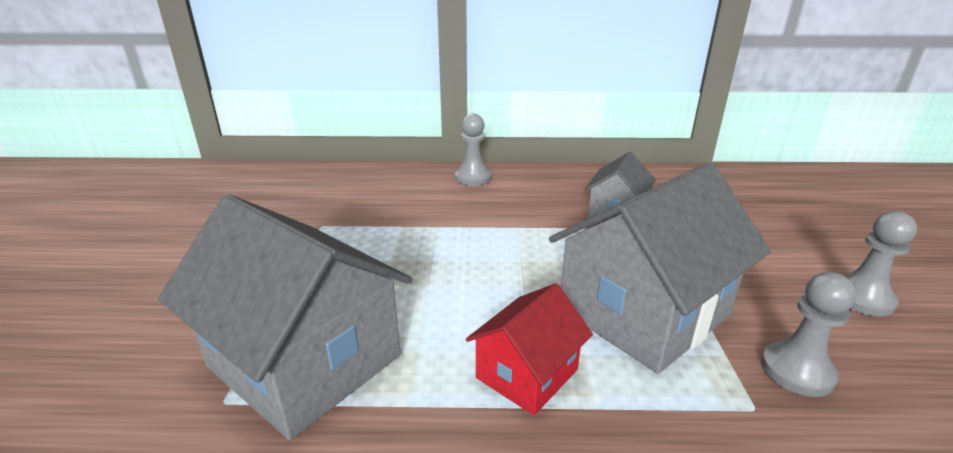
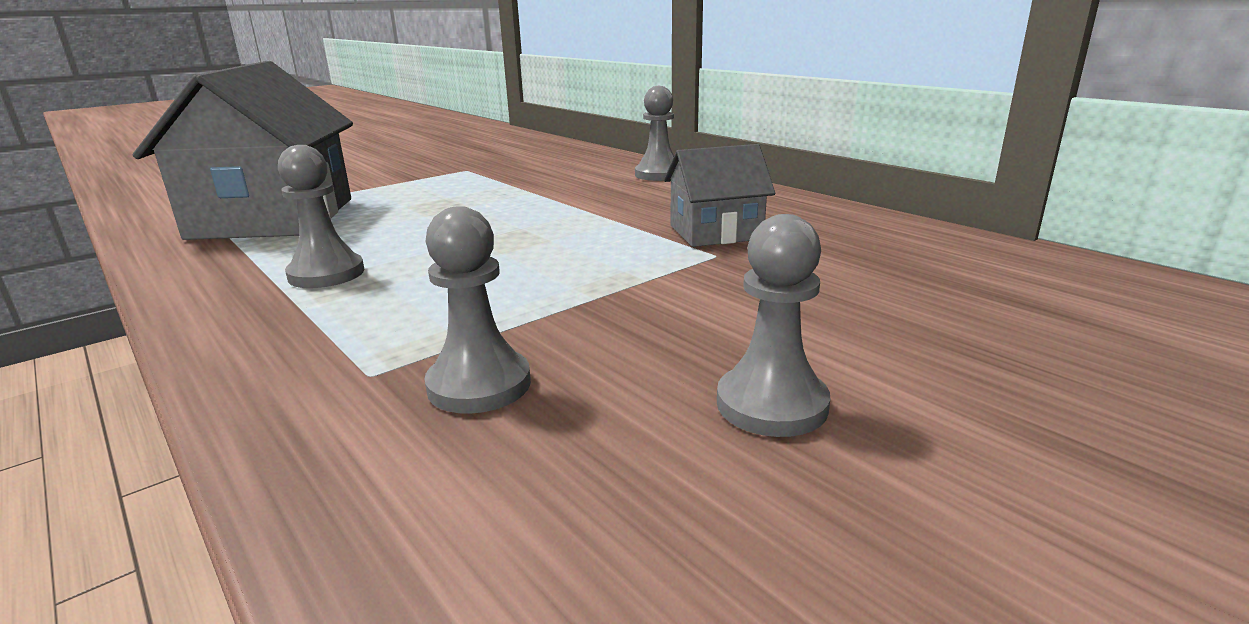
camera: 50 degrees right, 5 degrees down
red house [466,283,593,415] -> grey pawn [278,145,364,288]
grey house [549,162,771,374] -> none

